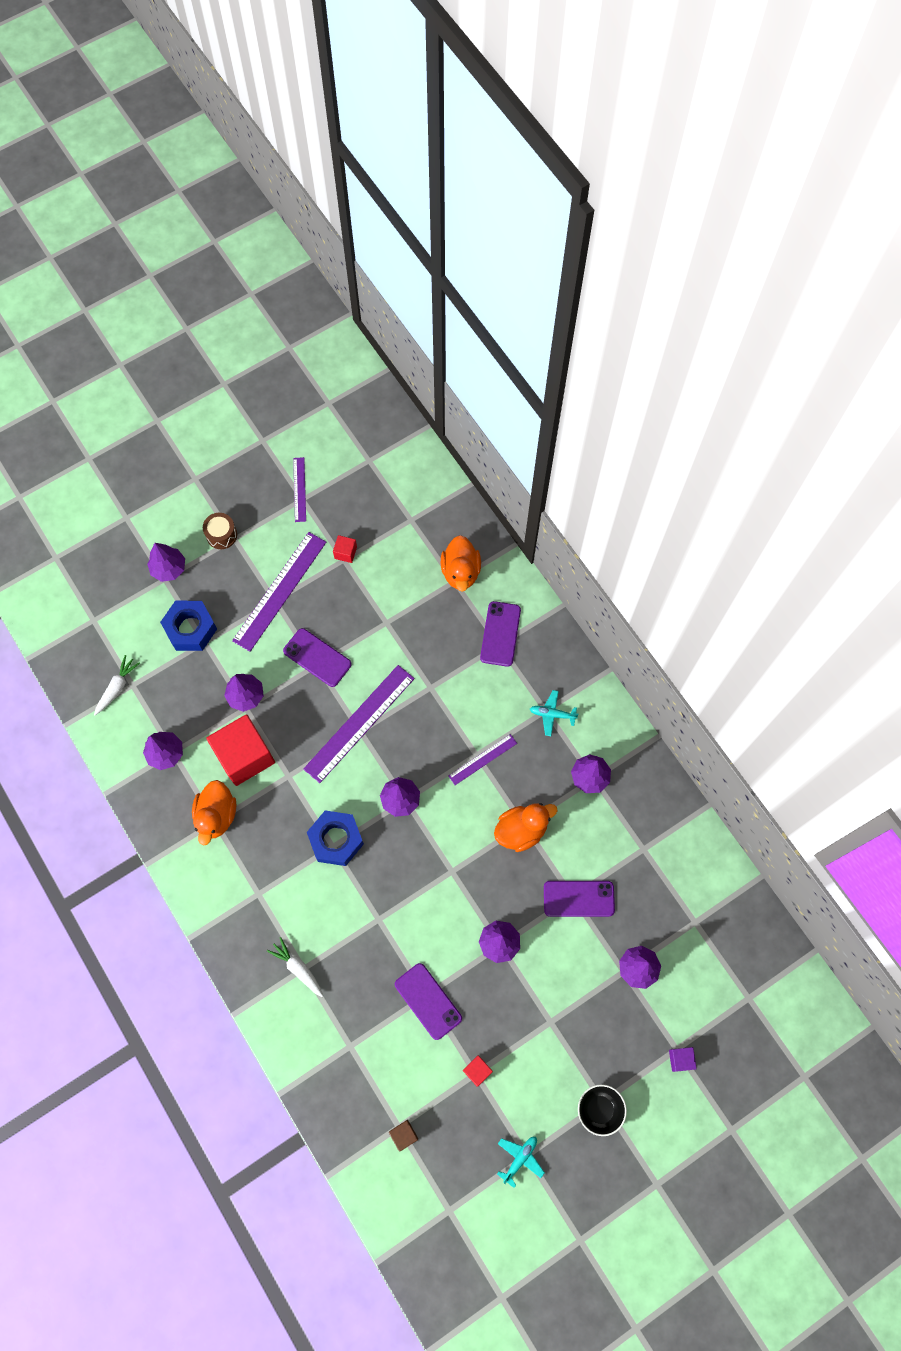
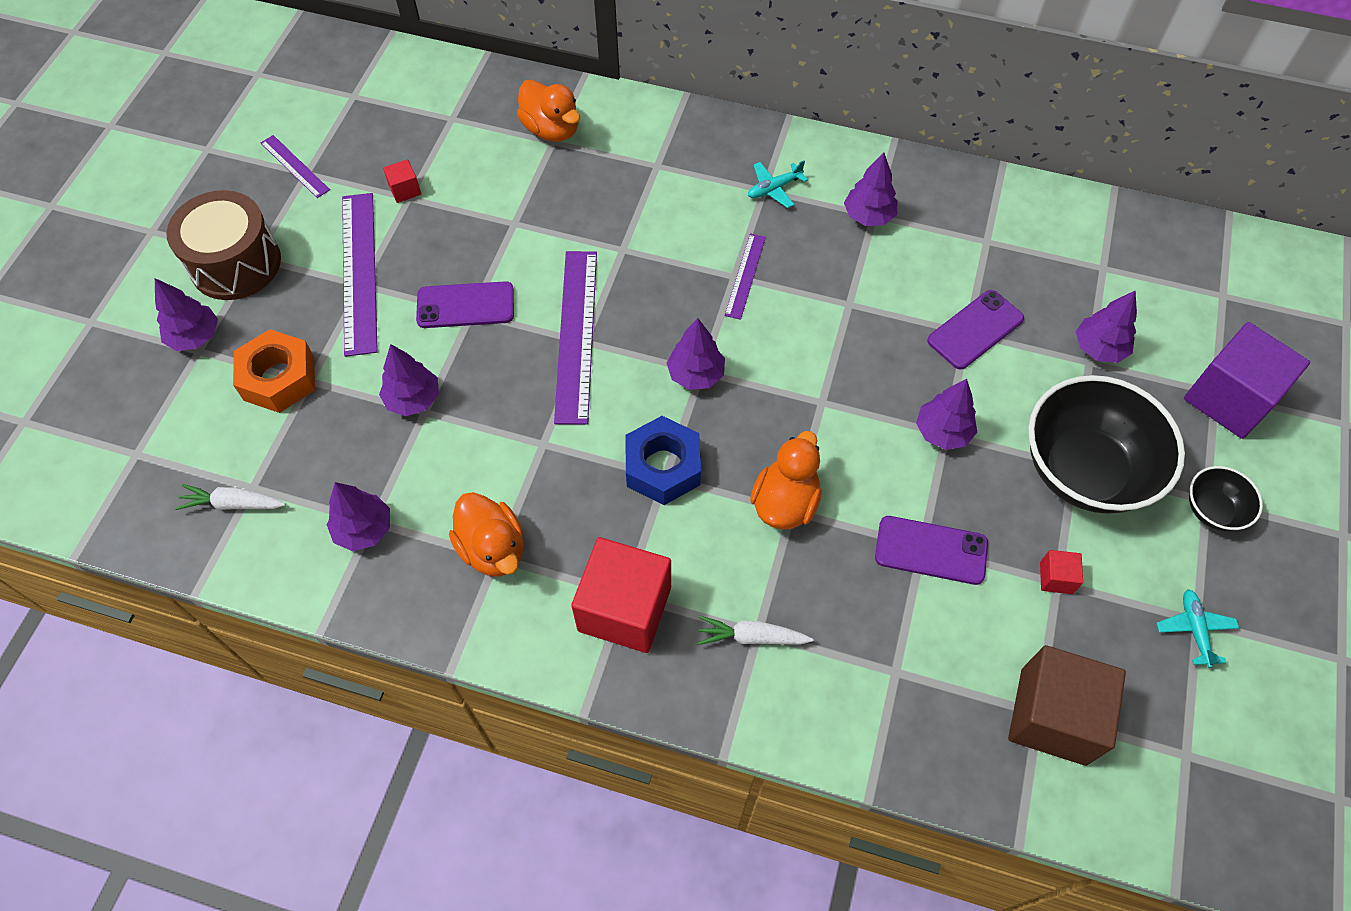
camera: 40 degrees left, 10 degrees down
white carrot [94,655,140,715] -> white carrot turned 75 degrees counterclockwise [175,484,286,510]
blue nut [160,601,217,651] -> orange nut [233,329,315,413]
brown drum [203,513,237,549] -> brown drum [166,190,281,300], size x1.97
red cube [206,714,275,786] -> red cube moved to [571,537,671,653]
brown cube [389,1120,418,1152] -> brown cube [1008,645,1126,766], size x2.33
purple phone [480,601,521,667] -> none
orange duck [494,803,557,852] -> orange duck moved to [750,431,822,529]
purple cube [669,1047,697,1072] -> purple cube [1184,322,1310,439], size x2.33
none -> black bowl [1028,375,1185,514]

